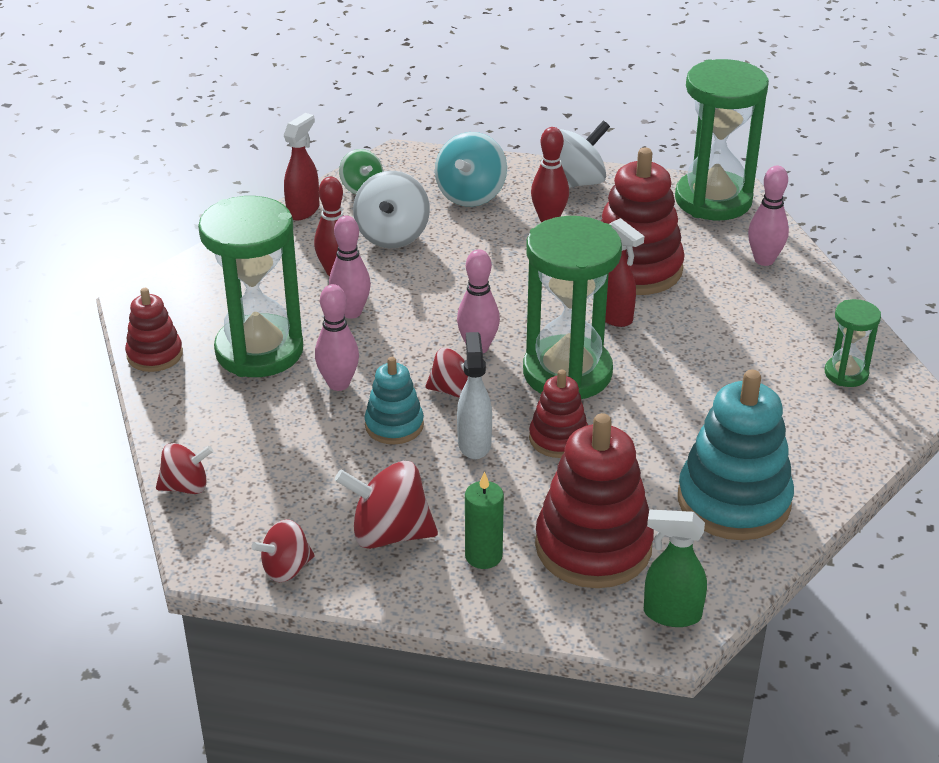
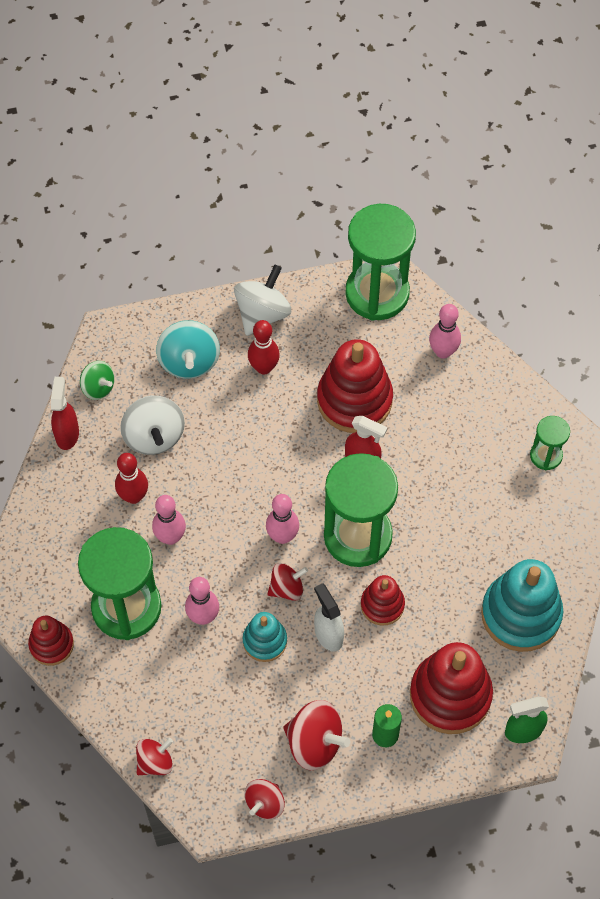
camera: 25 degrees left, 25 degrees up
red spinning top [335,461,438,549] -> red spinning top turned 135 degrees counterclockwise [283,700,350,770]

